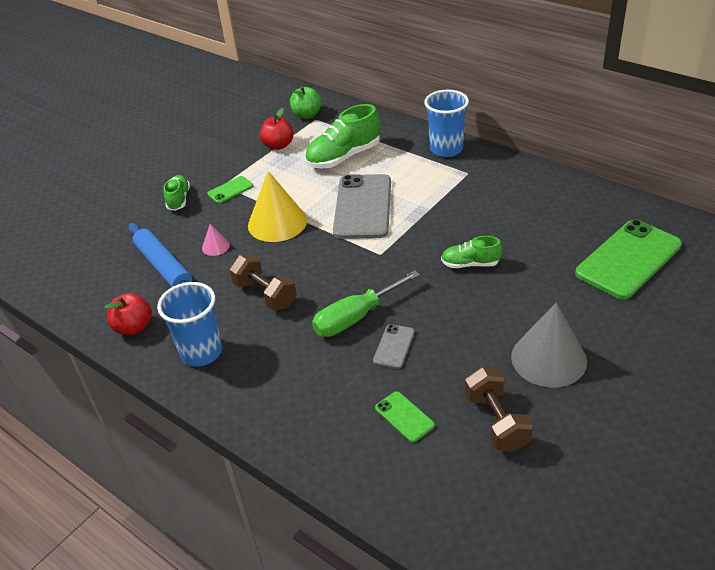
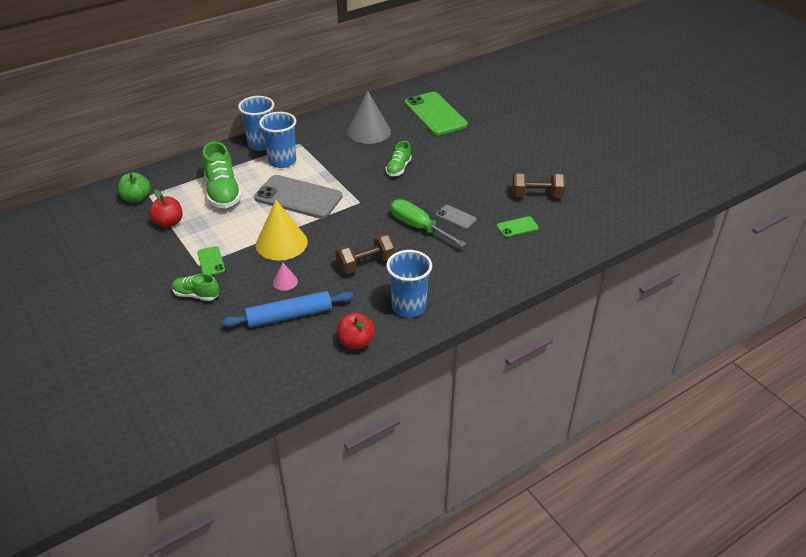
camera: 75 degrees left, 0 degrees up
green screwdriver [312,270,420,337] -> green screwdriver turned 150 degrees clockwise [391,199,466,247]
grey cone [511,303,587,388] -> grey cone moved to [347,91,391,144]
none -> blue cup [259,112,296,168]

